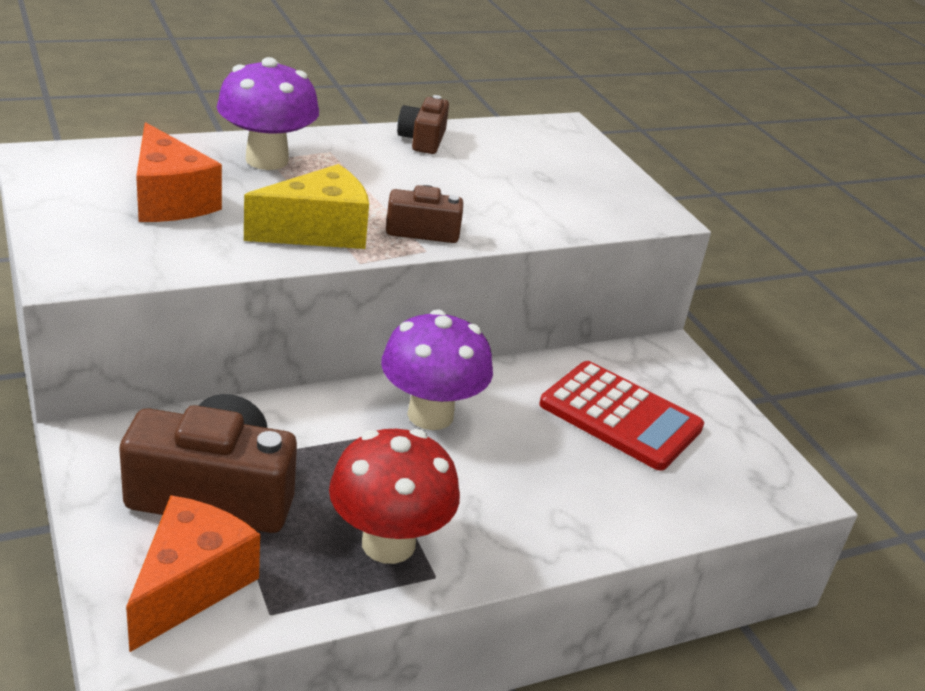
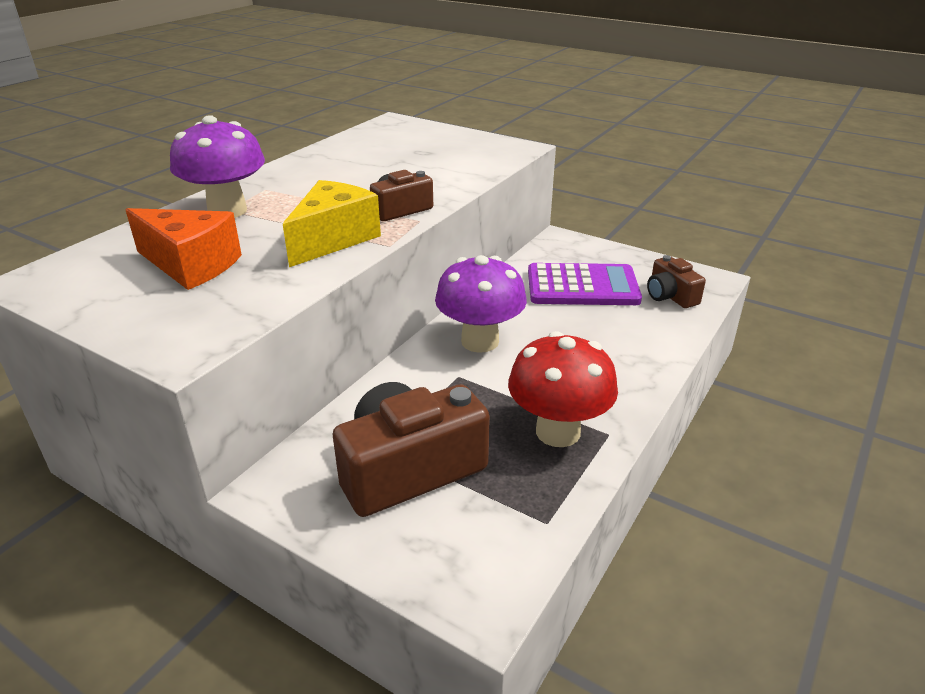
camera: 30 degrees left, 0 degrees up
orange cheese [126,495,260,652] -> none
brown camera [397,95,449,154] -> brown camera moved to [647,255,706,308]
red calculator [540,361,704,471] -> purple calculator [528,263,642,305]

